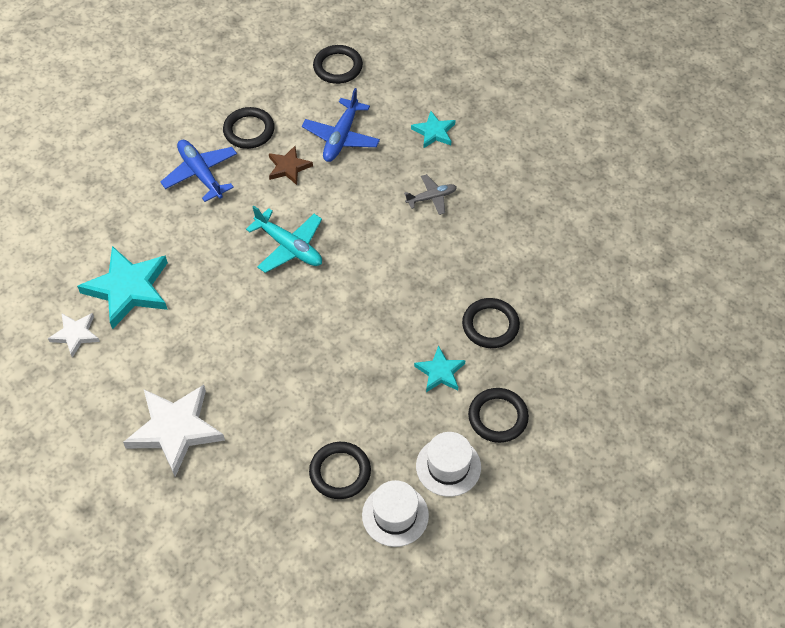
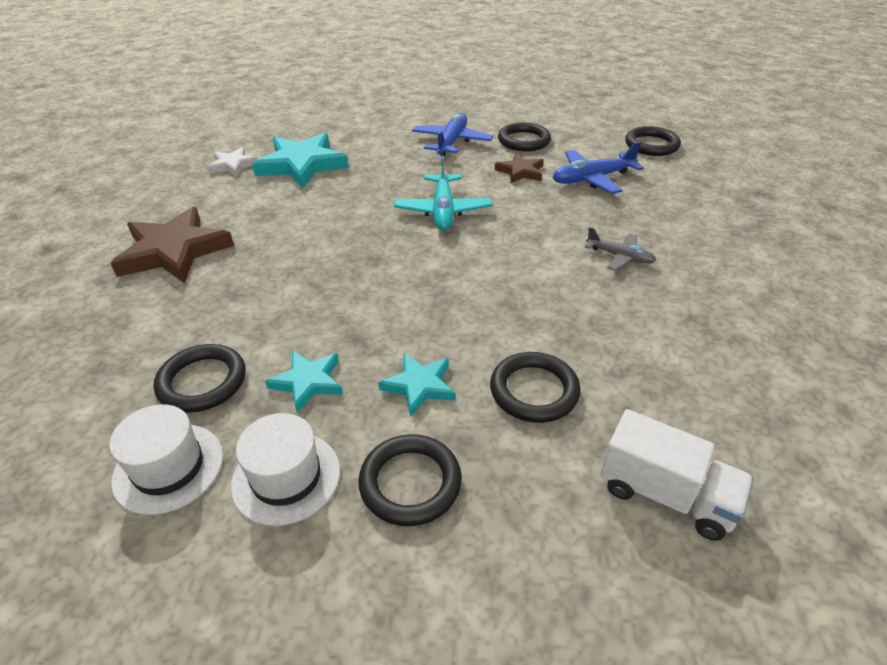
camera: 50 degrees right, 15 degrees down
white star [123,385,225,477] -> brown star [111,207,234,283]
turquoise star [411,111,456,149] -> turquoise star moved to [265,351,343,413]
none -> white truck [600,409,753,541]

